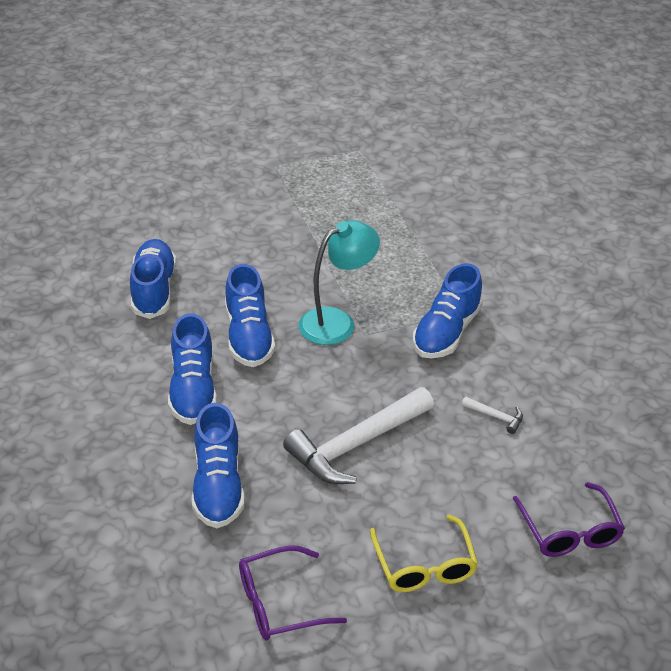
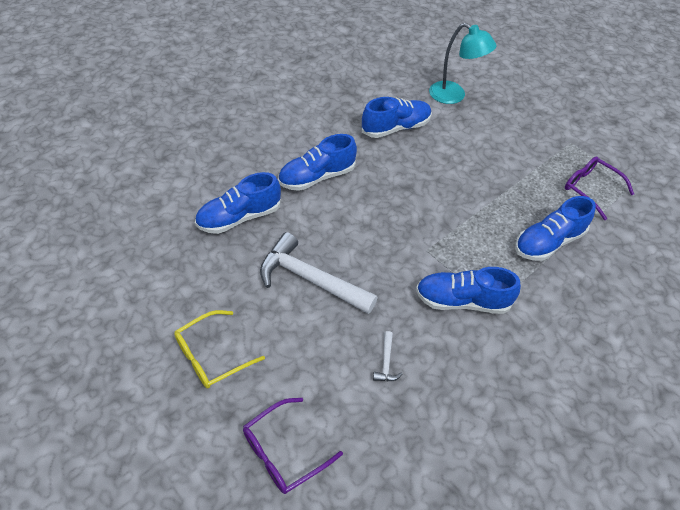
camera: 65 degrees right, 10 degrees up
blue shoe [225,264,275,367] -> blue shoe moved to [515,196,596,261]
purple glasses [239,545,347,640] -> purple glasses moved to [565,156,634,220]
turquoise lamp [298,220,380,345] -> turquoise lamp moved to [429,23,497,104]

